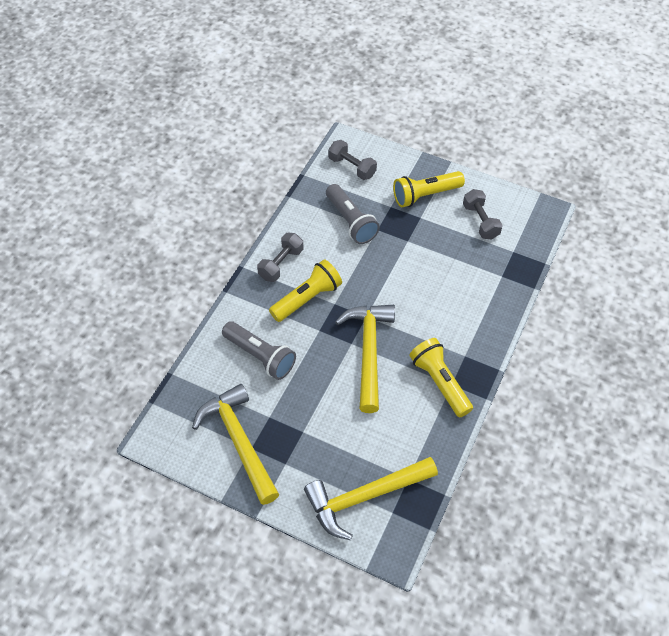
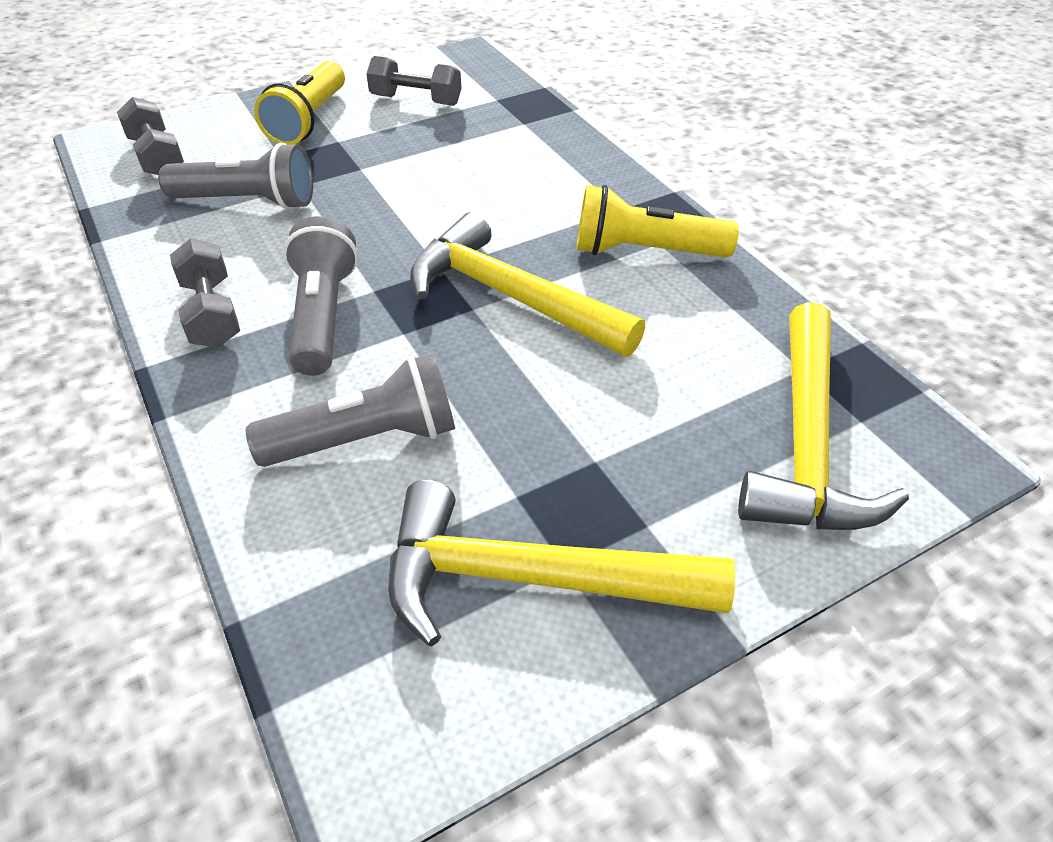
camera: 55 degrees left, 10 degrees down
yellow flashlight [269,259,342,322] -> grey flashlight [284,216,358,376]
grey dumbbell [328,140,377,180] -> grey dumbbell turned 75 degrees clockwise [117,97,184,175]

